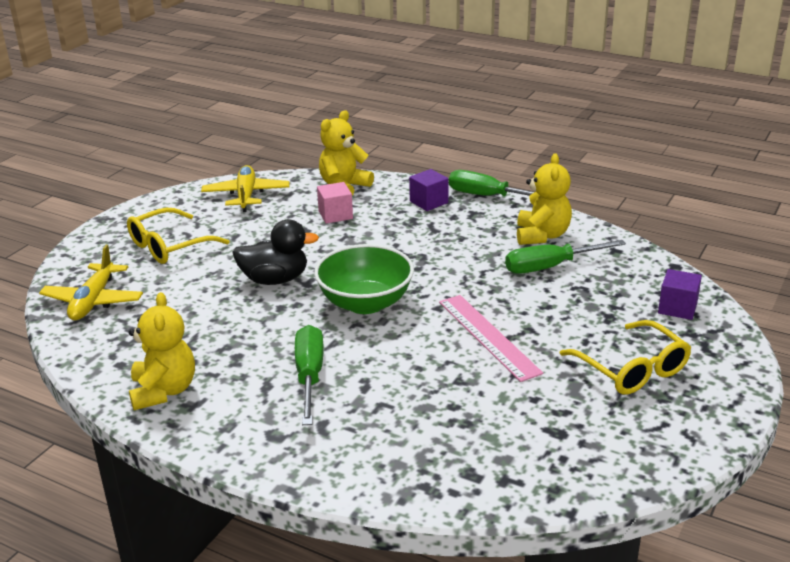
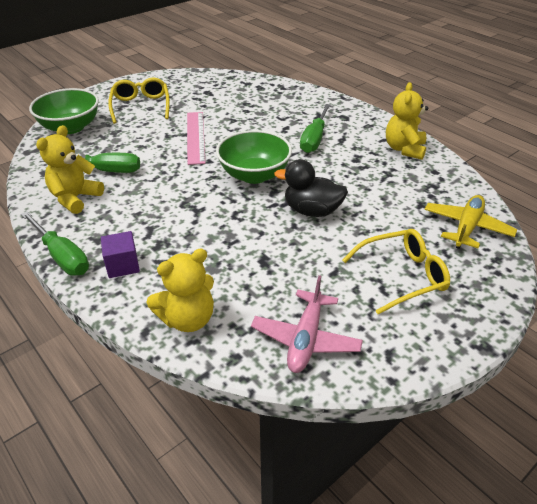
camera: 160 degrees left, 10 degrees up
yellow plane [201,165,290,212] -> pink plane [251,275,363,373]
pink cube [317,182,353,224] -> none
purple cube [658,269,702,320] -> green bowl [29,88,99,134]

